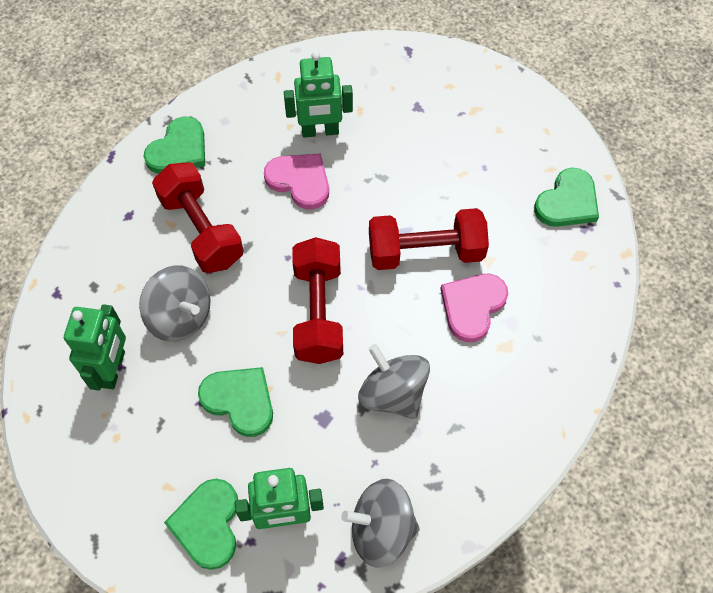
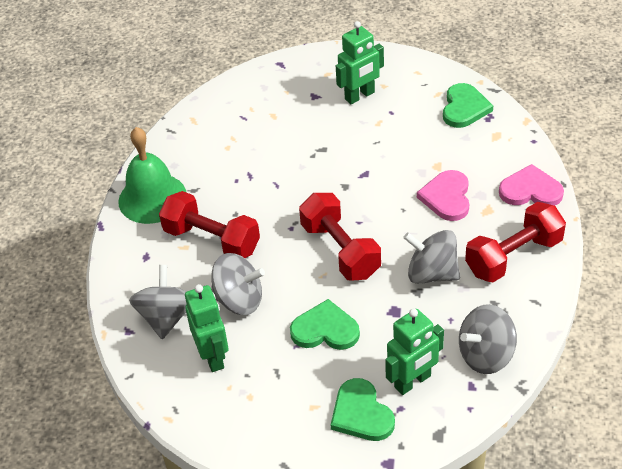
camera: 25 degrees left, 15 degrees down
green heart [144,117,205,174] -> green bell [118,127,186,224]
pink heart [264,154,329,209] -> pink heart moved to [499,164,564,206]
green robot [284,52,353,138] -> green robot moved to [336,21,384,104]
red dumbbell [369,208,489,270] -> red dumbbell moved to [465,202,566,282]
none -> grey spinning top [129,265,187,339]

